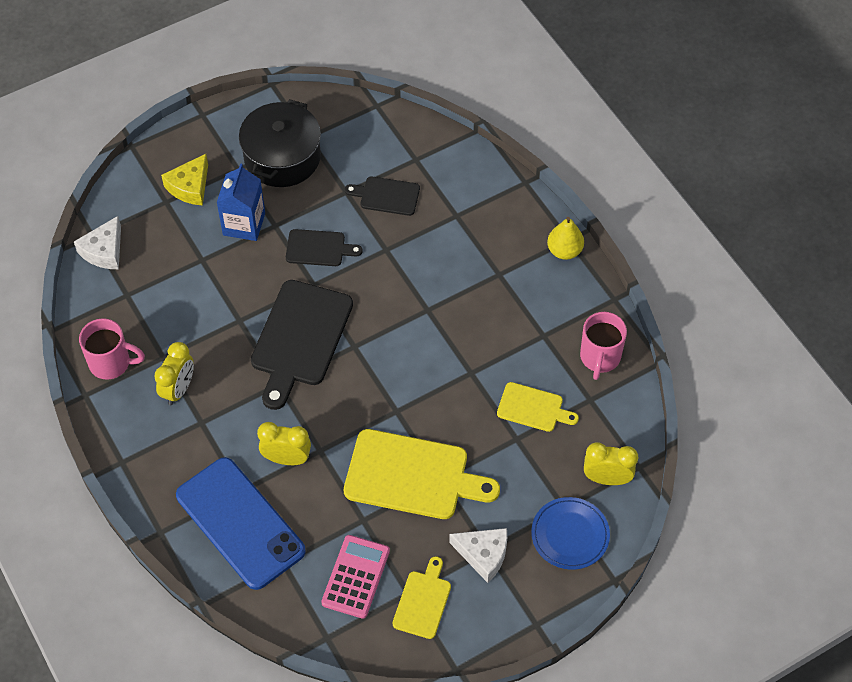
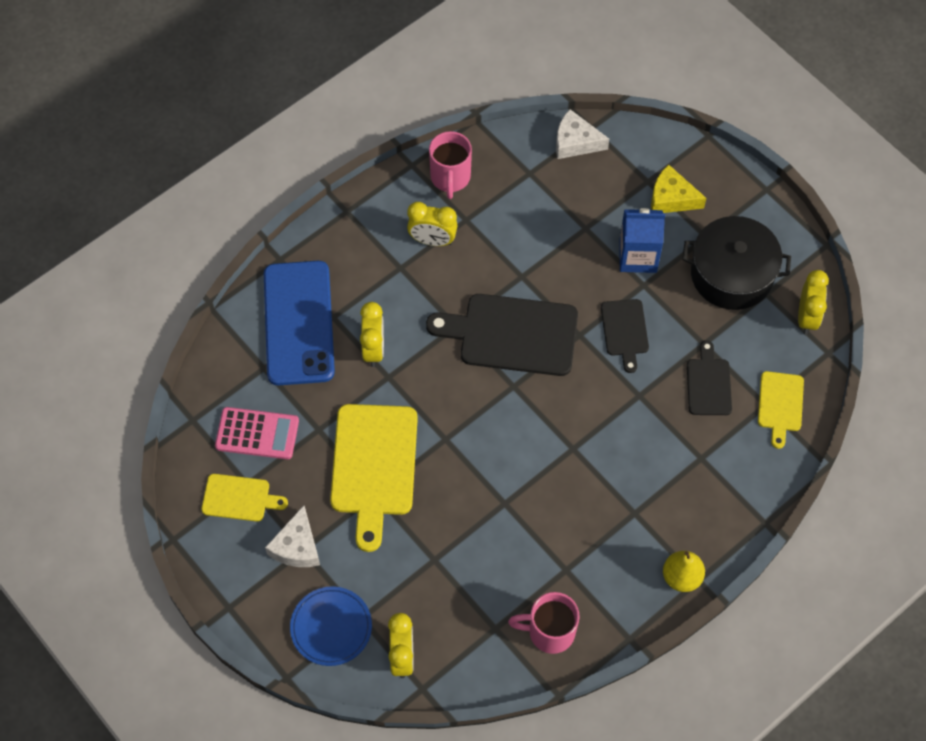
camera: 80 degrees right, 5 degrees up
blue phone [176,457,306,590] -> blue phone turned 45 degrees counterclockwise [264,261,335,385]
yellow cutting board [497,382,579,432] -> yellow cutting board moved to [758,371,804,449]
none -> yellow clock [798,270,829,335]

